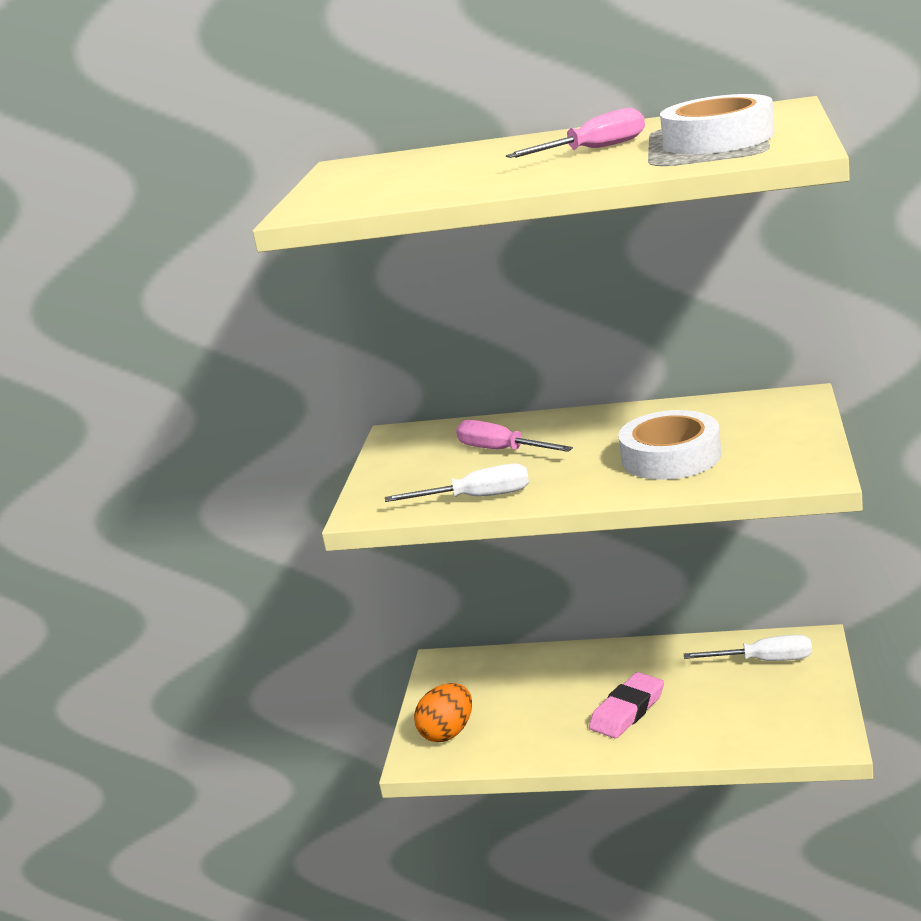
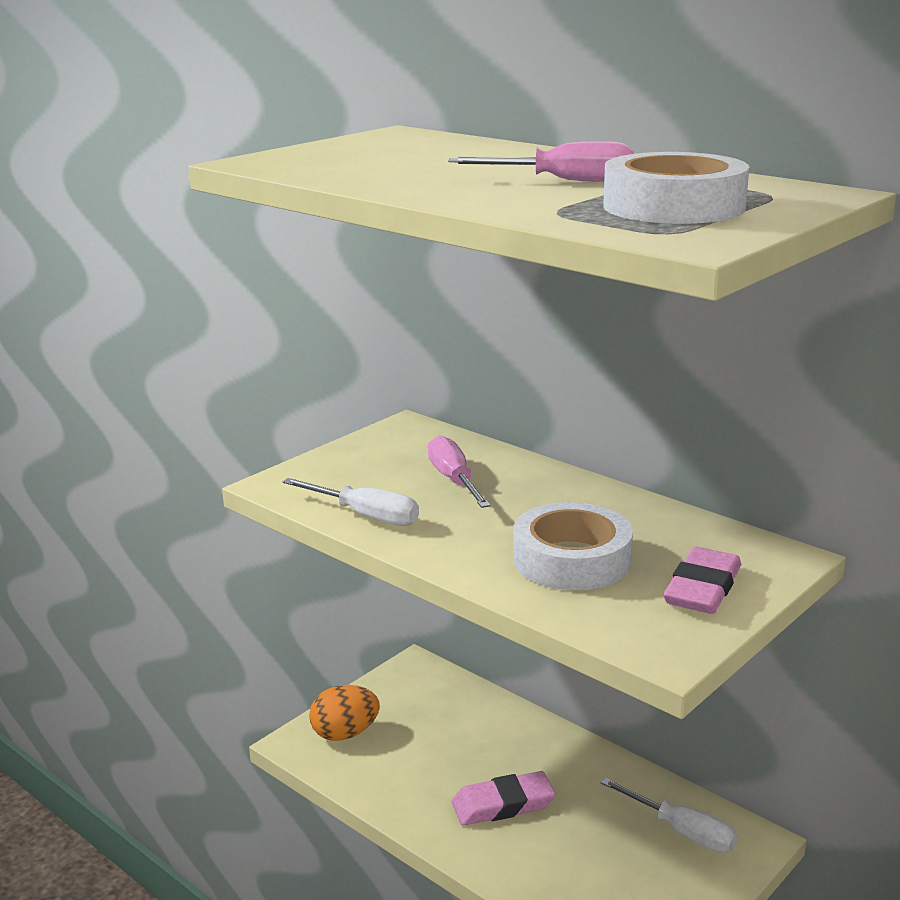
camera: 30 degrees right, 0 degrees up
none -> pink eraser [663,547,741,614]

